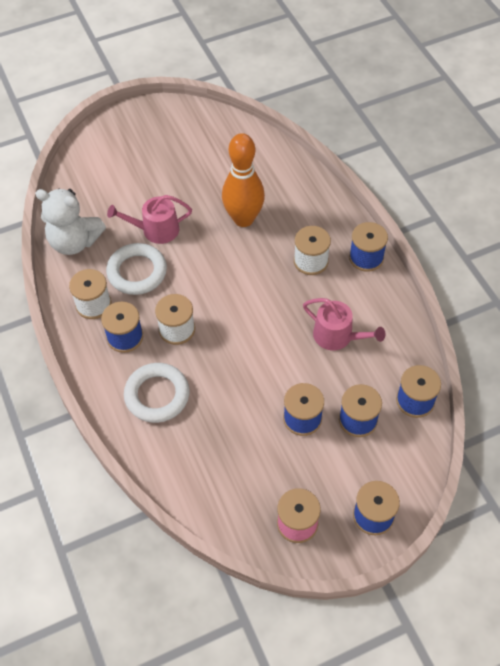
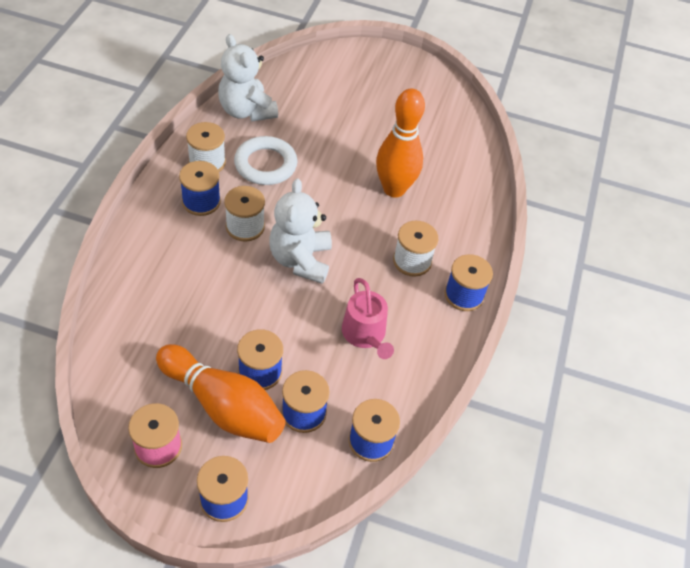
camera: 35 degrees right, 5 degrees down
pink watering can [107,195,192,244] -> none
white ring [124,363,190,423] -> none
none -> orange bowling pin [156,344,286,443]
none -> white teddy bear [269,179,332,284]

